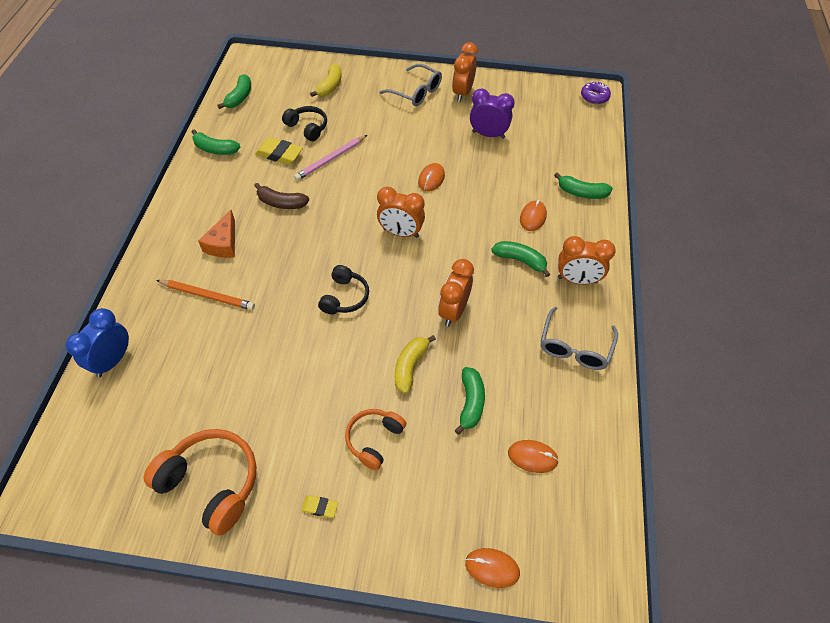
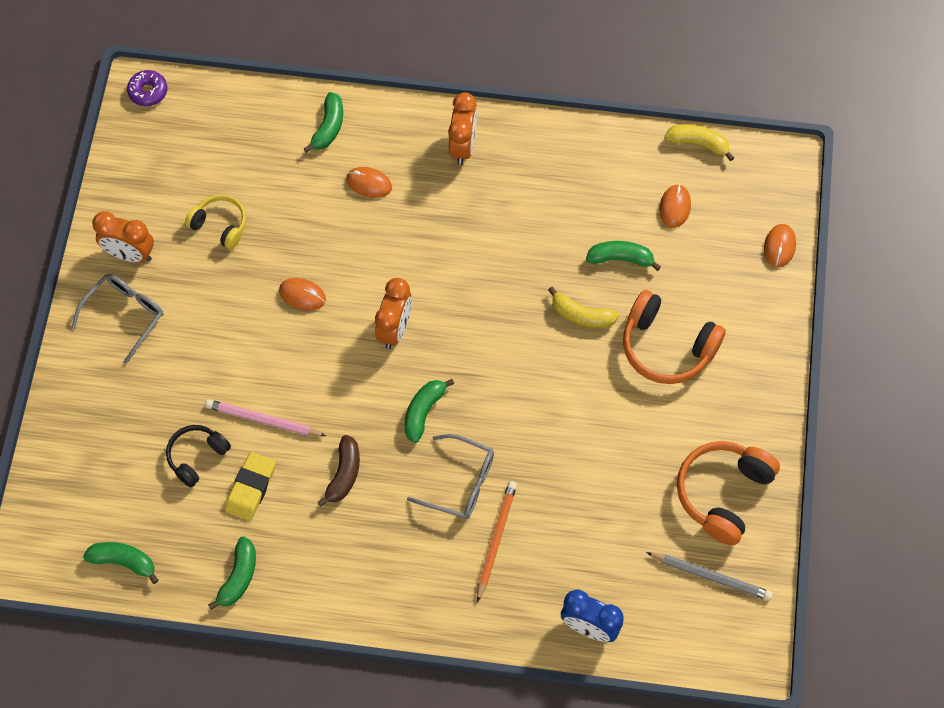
camera: 90 degrees left, 10 degrees up
orange cheese [198,210,235,258] -> none
pink pencil [294,135,367,181] -> pink pencil turned 150 degrees clockwise [205,399,326,436]
yellow eraser [301,495,338,518] -> none
yellow banana [310,64,342,97] -> yellow banana moved to [664,124,734,161]
black headphones [318,265,369,314] -> none
orange headphones [345,409,406,470] -> orange headphones [623,290,726,384], size x1.64
orange clock [438,259,474,327] -> none
purple clock [470,89,515,139] -> yellow headphones [185,195,246,250]
green banana [491,241,550,277] -> green banana moved to [404,379,454,443]
grey glasses [540,307,618,370] -> grey glasses moved to [407,434,494,519]
none -> grey pencil [646,552,773,601]

